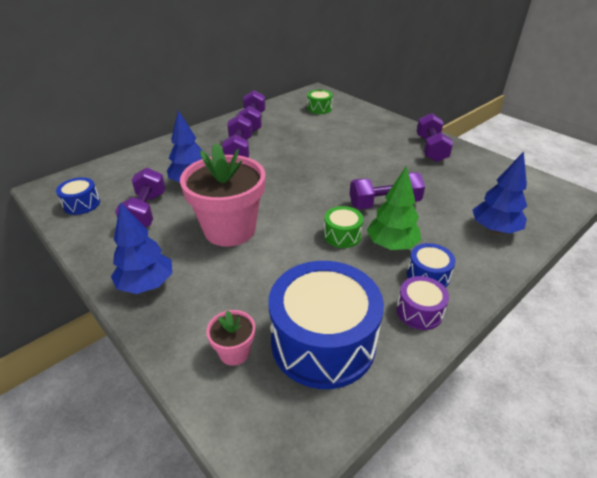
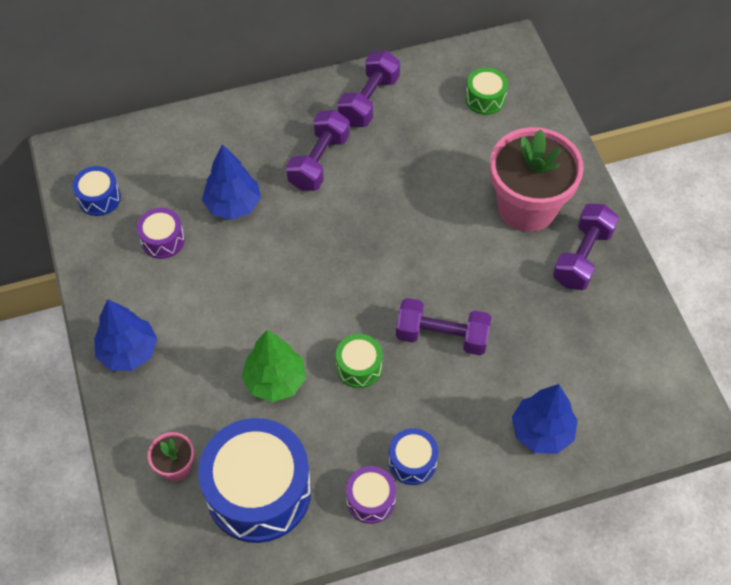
camera: 25 degrees right, 20 degrees up
purple dumbbell [115,167,165,228] -> purple drum [137,208,185,259]
pink flower pot [180,143,265,247] -> pink flower pot moved to [490,127,584,232]
green tree [367,166,421,250] -> green tree moved to [241,330,306,402]

